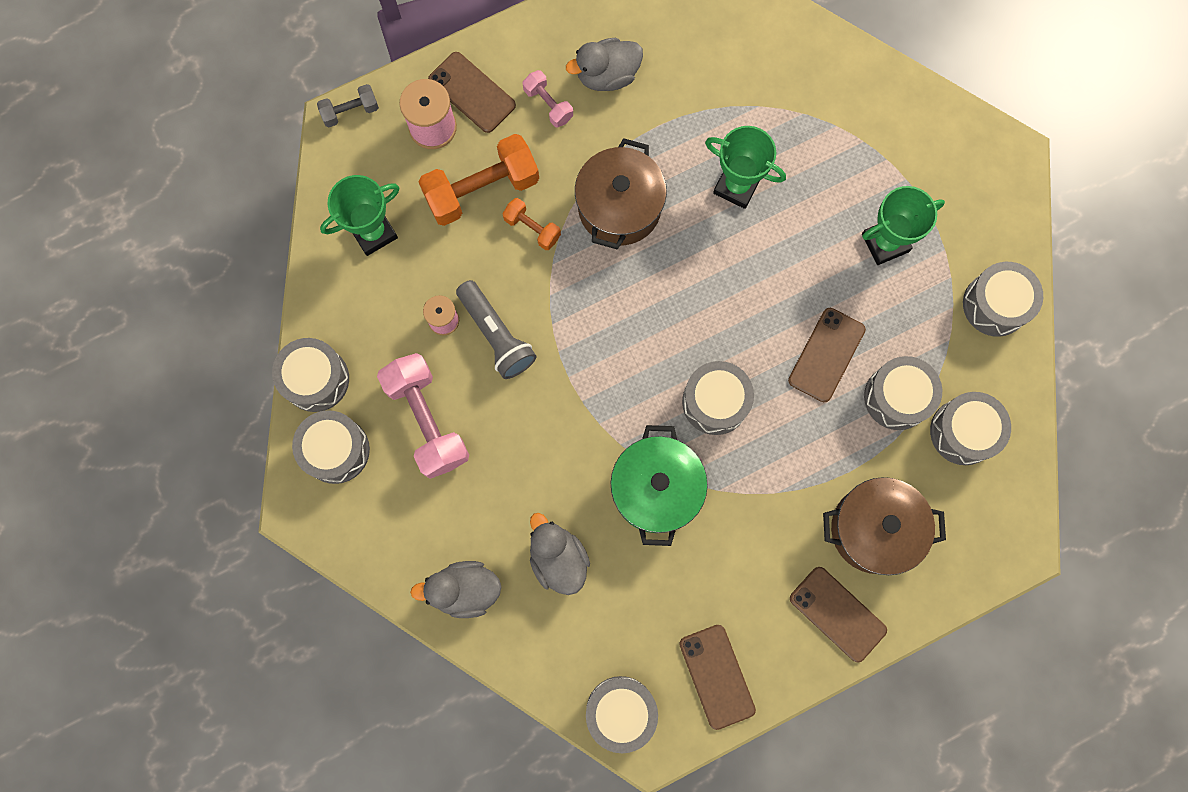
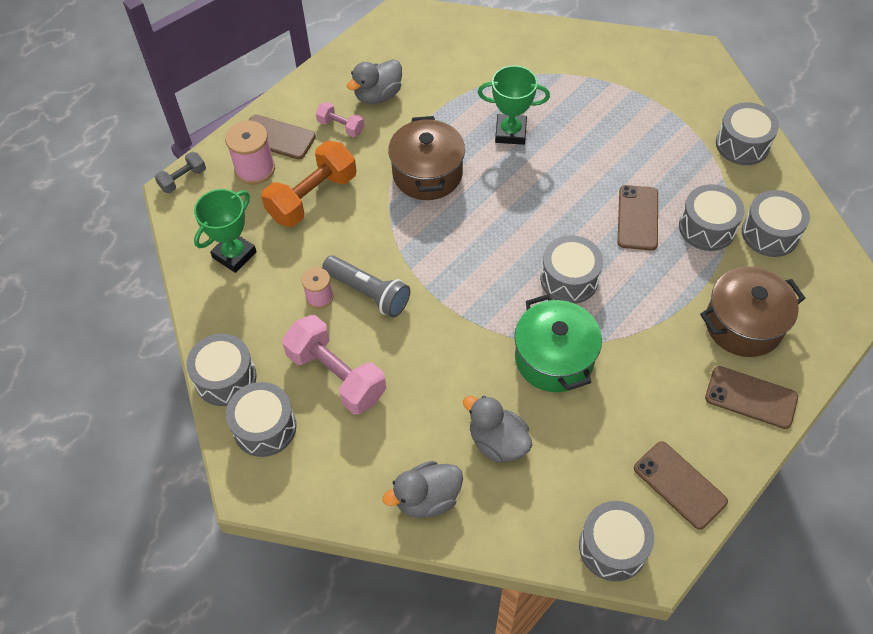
camera: 20 degrees left, 20 degrees down
orange dumbbell [502,198,561,250] -> none
green trophy [862,186,945,265] -> none

